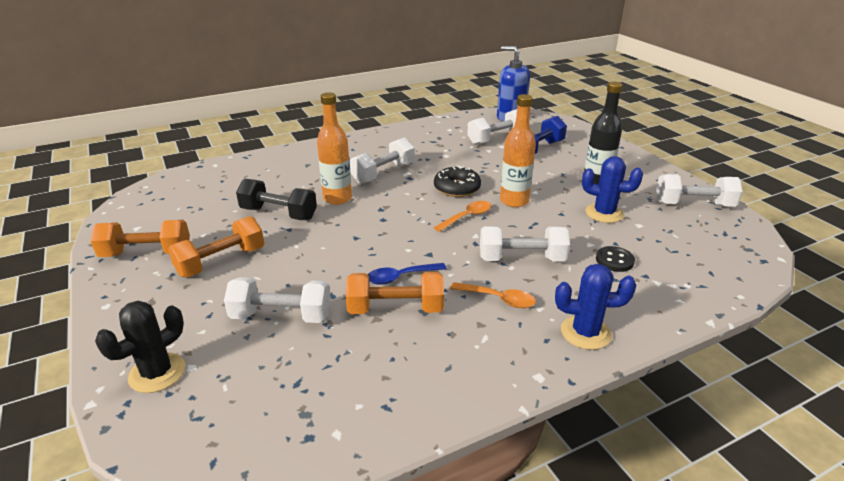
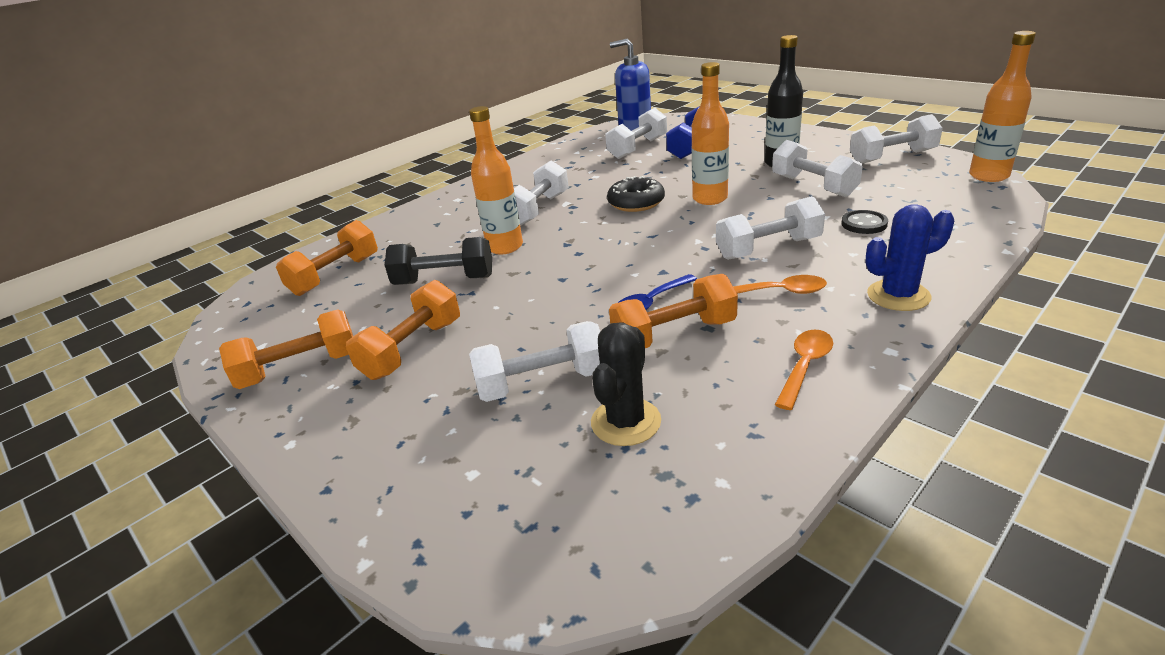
camera: 15 degrees left, 0 degrees up
black cactus [95,301,185,393] -> black cactus moved to [591,322,661,446]
orange spoon [434,201,491,232] -> orange spoon moved to [775,329,833,410]
blue cactus [582,156,643,223] -> white dumbbell [772,140,863,197]
none -> orange dumbbell [276,220,378,296]
none -> orange bottle [969,31,1036,182]

